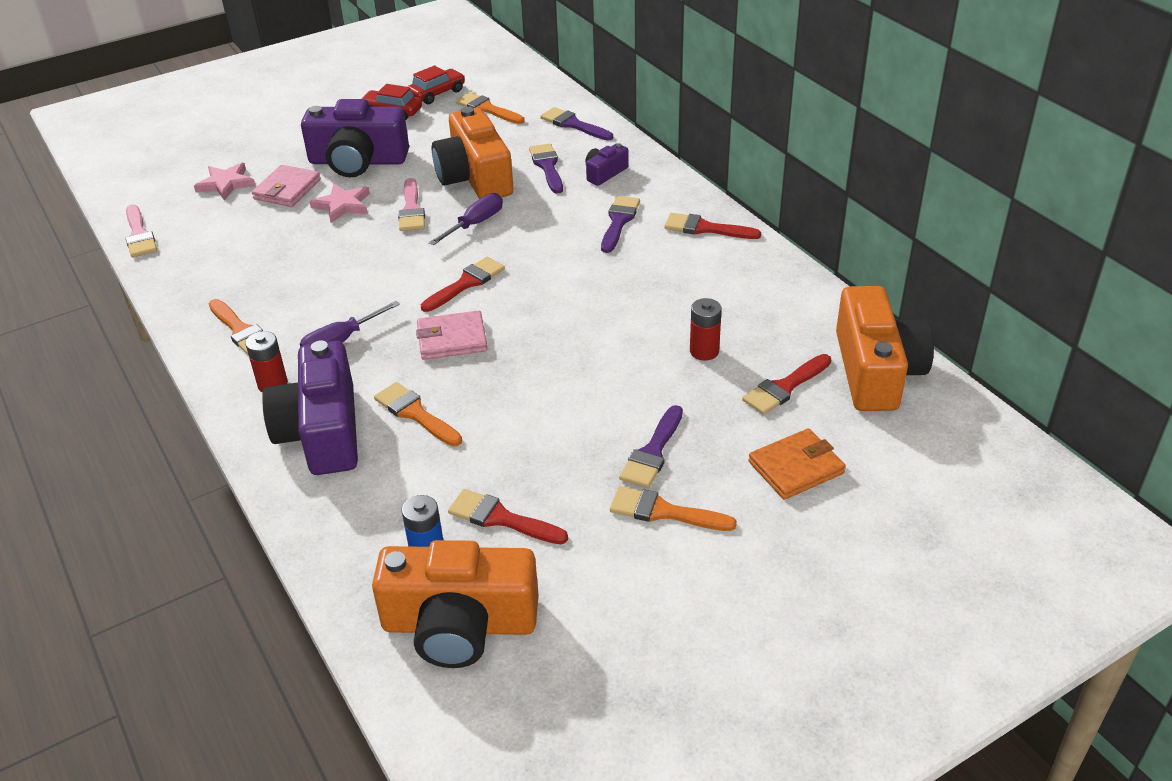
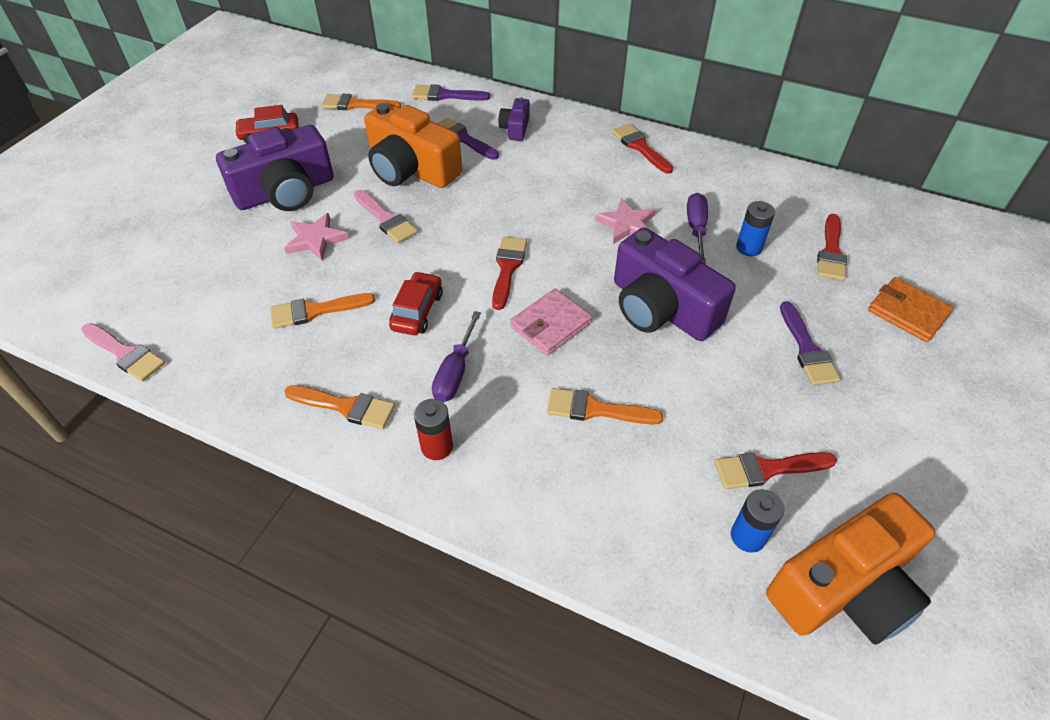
camera: 35 degrees left, 10 degrees up
pink star [194,163,256,201] -> pink star moved to [595,198,655,244]
pink wallet [252,165,321,207] -> none
purple camera [262,340,358,475] -> purple camera moved to [614,228,736,341]
red car [407,65,465,104] -> red car moved to [389,271,443,335]
purple screwdriver [429,193,503,245] -> purple screwdriver moved to [687,193,708,264]
purple brush [601,196,640,253] -> none
orange brush [610,486,737,531] -> orange brush moved to [270,293,375,329]
red brush [664,213,761,239] -> red brush turned 75 degrees clockwise [612,124,673,174]
red battery [690,298,722,361] -> blue battery [736,201,775,256]
orange wallet [748,428,846,500] -> orange wallet turned 75 degrees counterclockwise [868,277,954,342]
orange camera [836,286,934,411] -> none

